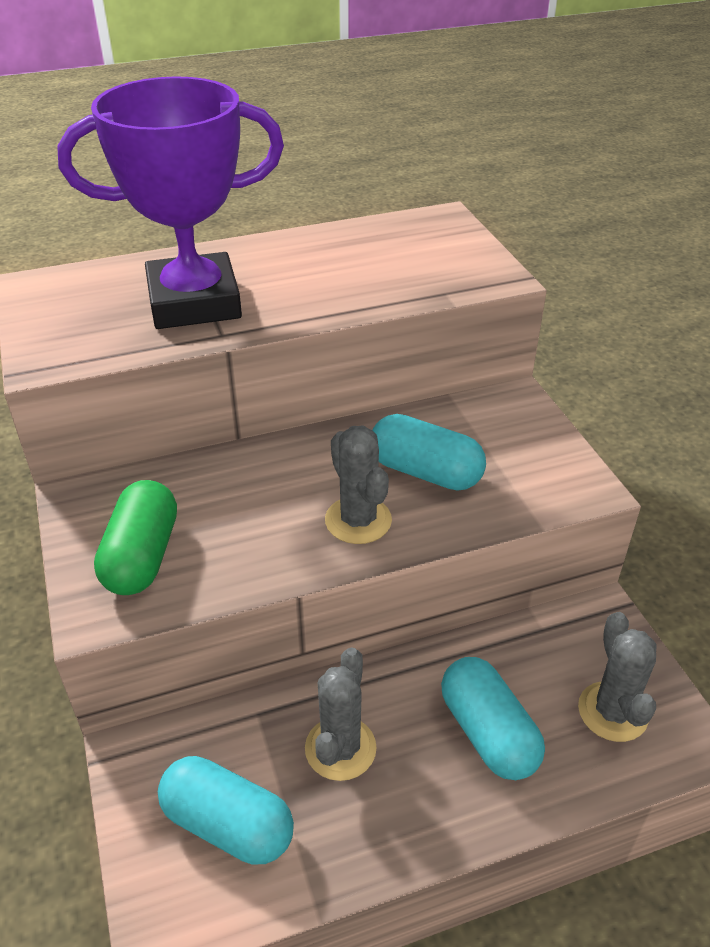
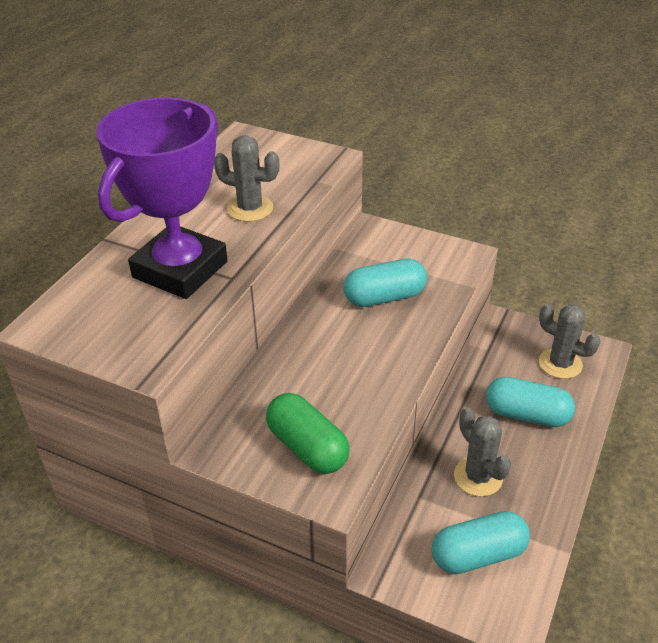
camera: 45 degrees left, 0 degrees up
grey cactus [325,425,392,544] -> grey cactus moved to [214,135,279,222]

